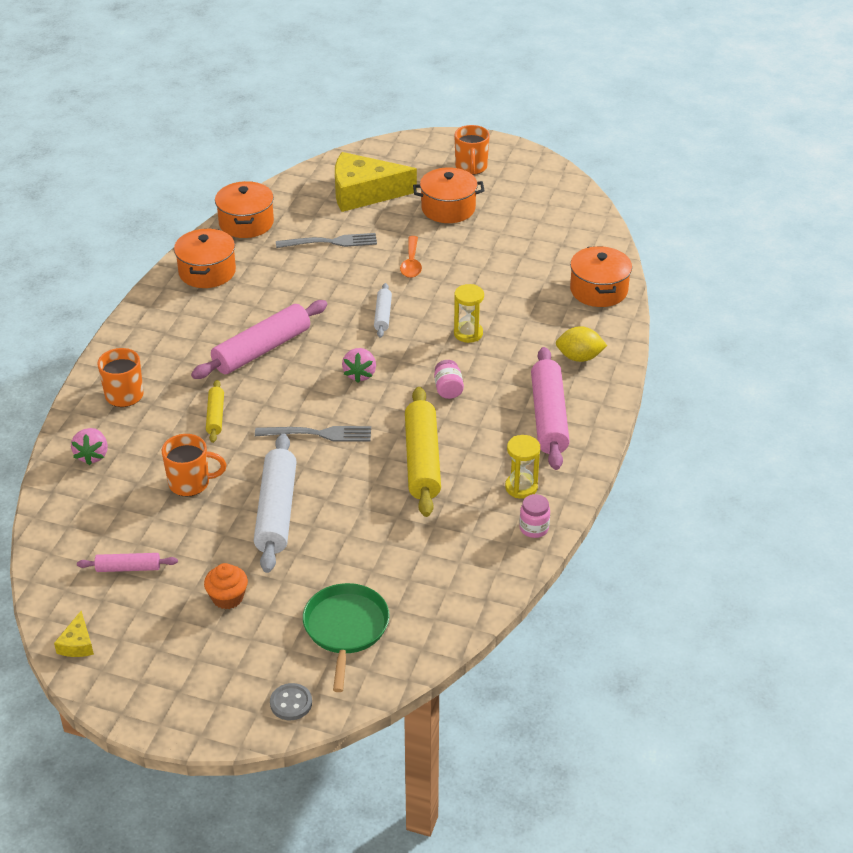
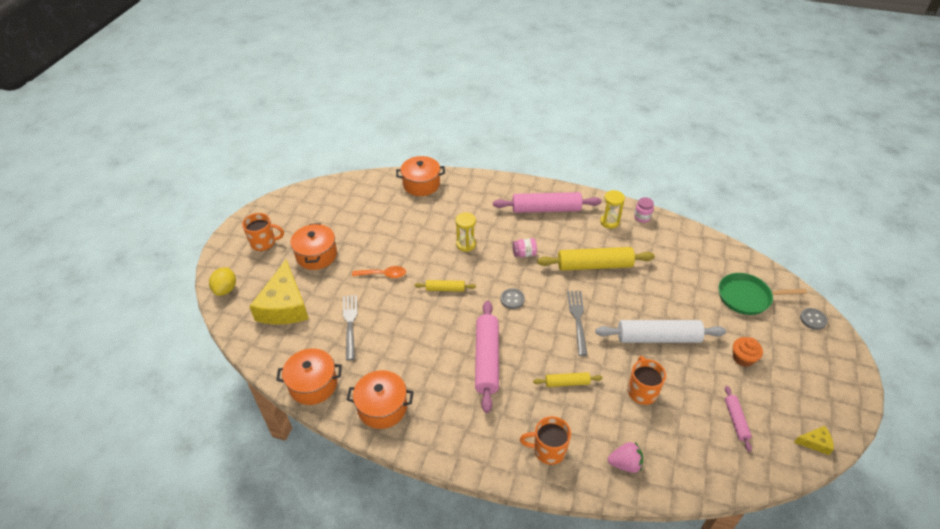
camera: 90 degrees left, 5 degrees up
pink rolling pin [191,300,327,379] -> pink rolling pin turned 45 degrees clockwise [475,301,499,413]
pink strawberry [342,348,376,383] -> grey button [500,288,525,309]
white rolling pin [374,283,392,338] -> yellow rolling pin [415,280,476,292]
yellow lemon [556,326,607,362] -> yellow lemon moved to [209,267,236,296]

